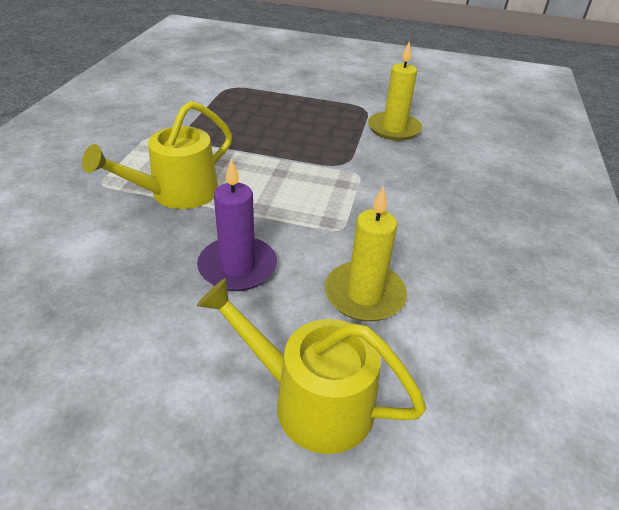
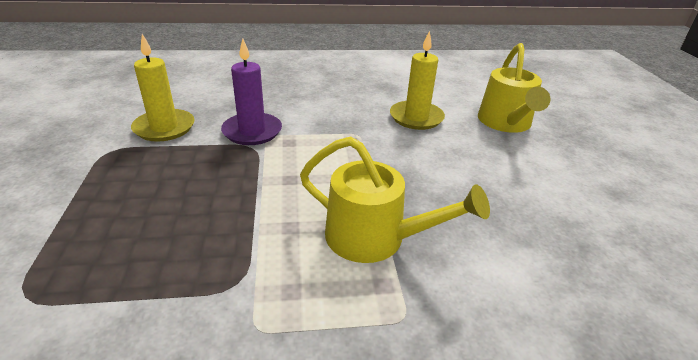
camera: 110 degrees left, 5 degrees down
purple candle [197,158,277,291] -> purple candle moved to [221,38,282,145]

